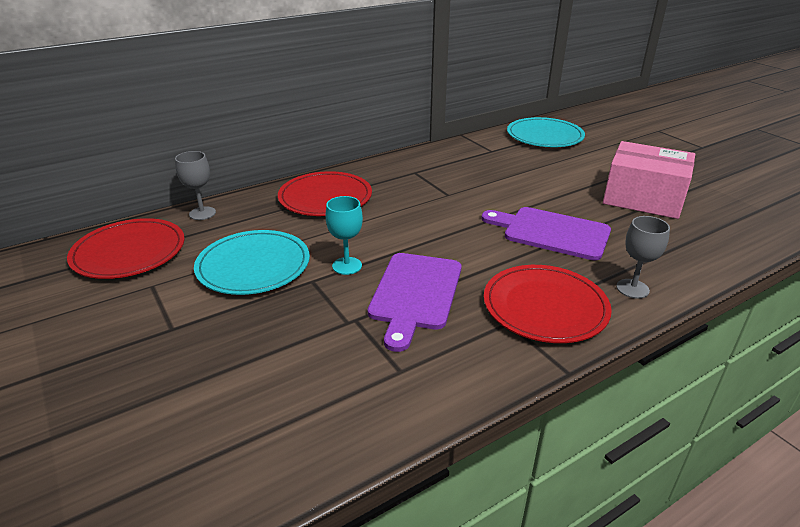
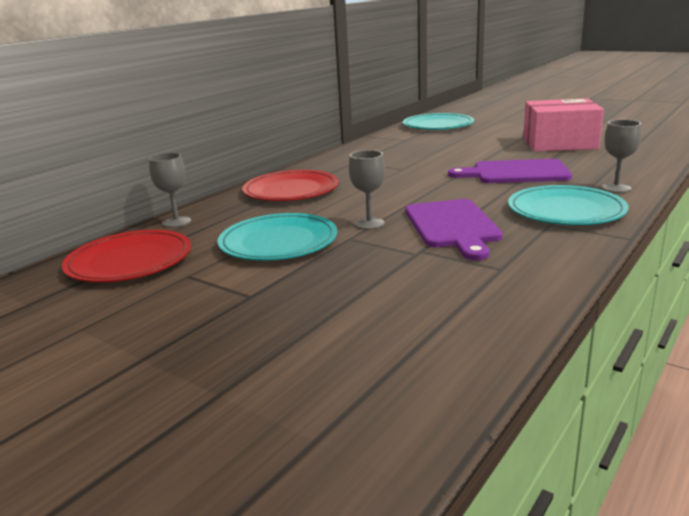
camera: 20 degrees left, 10 degrees down
turquoise goblet [326,196,363,275] -> grey goblet [349,150,385,230]
red plate [484,265,612,343] -> turquoise plate [508,185,629,225]

